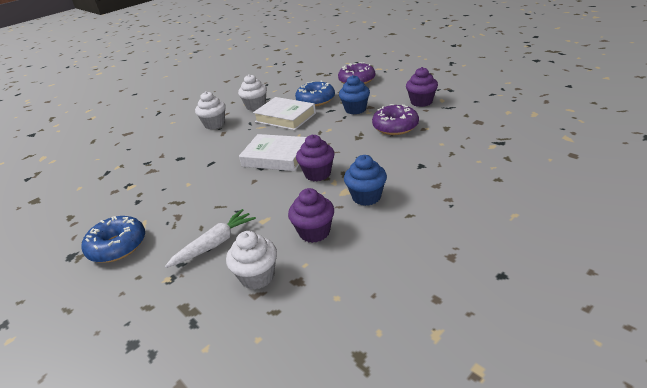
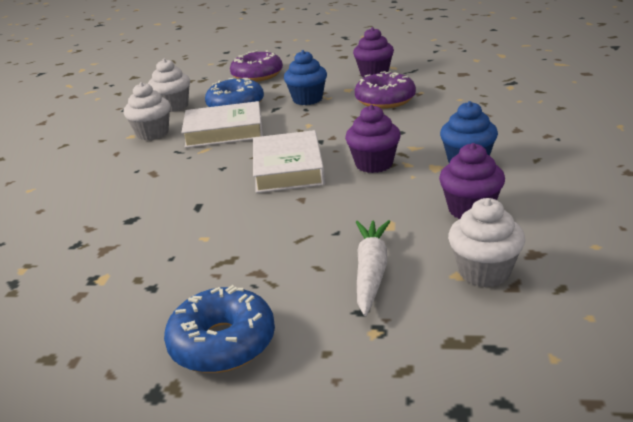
camera: 40 degrees left, 5 degrees down
white cupcake [195,91,226,130] -> white cupcake moved to [148,59,190,112]
white book [239,134,307,171] -> white book turned 75 degrees counterclockwise [253,130,325,193]

